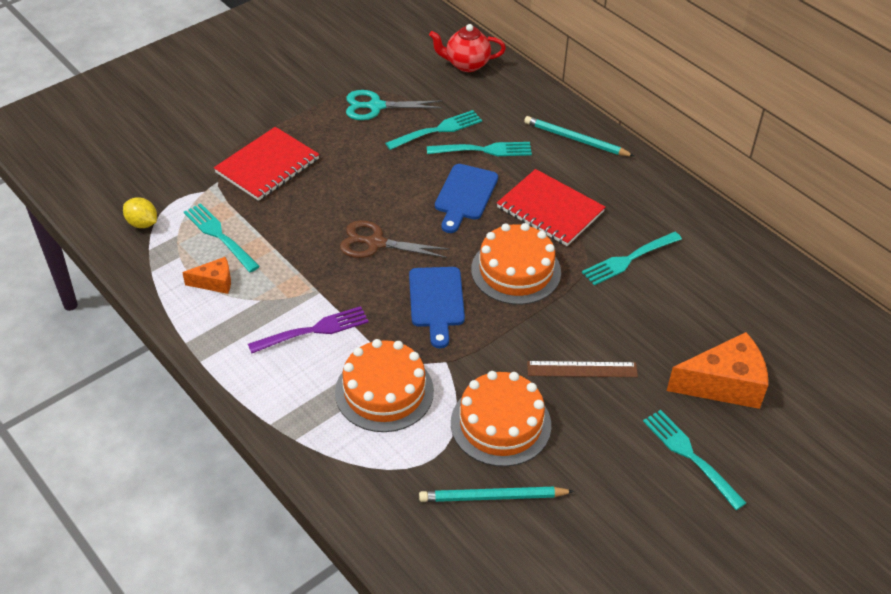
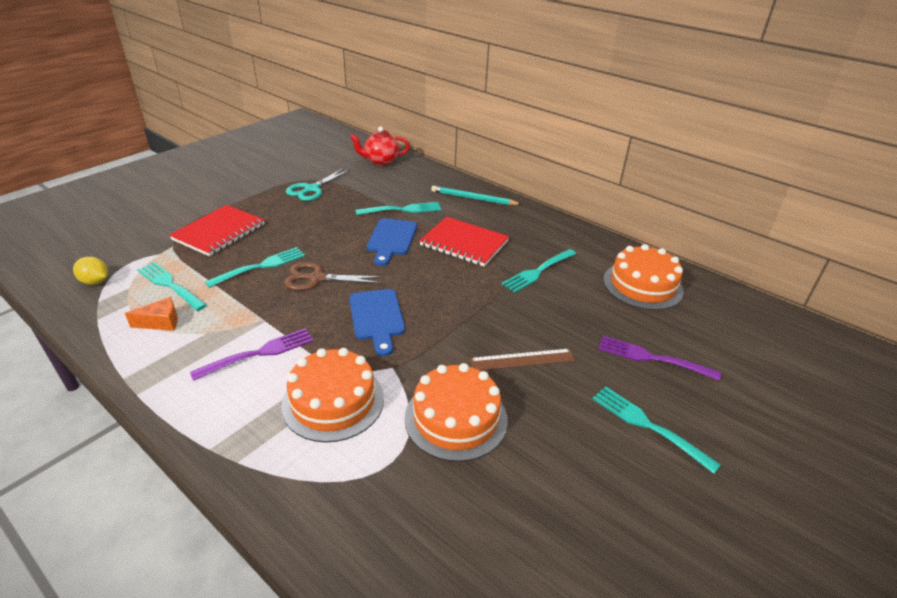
camera: 10 degrees left, 10 degrees down
turquoise scissors [346,90,442,120] -> turquoise scissors turned 45 degrees counterclockwise [286,168,351,201]
turquoise fork [385,110,482,150] -> turquoise fork moved to [205,247,305,288]
turquoise pencil [419,487,574,502] -> none
orange cake [471,223,561,305] -> orange cake moved to [603,244,684,310]
orange cheese [667,332,768,409] -> purple fork [598,336,721,381]

